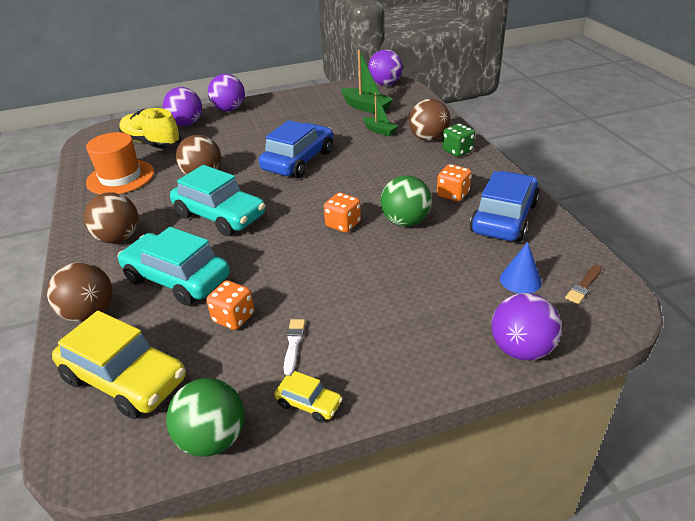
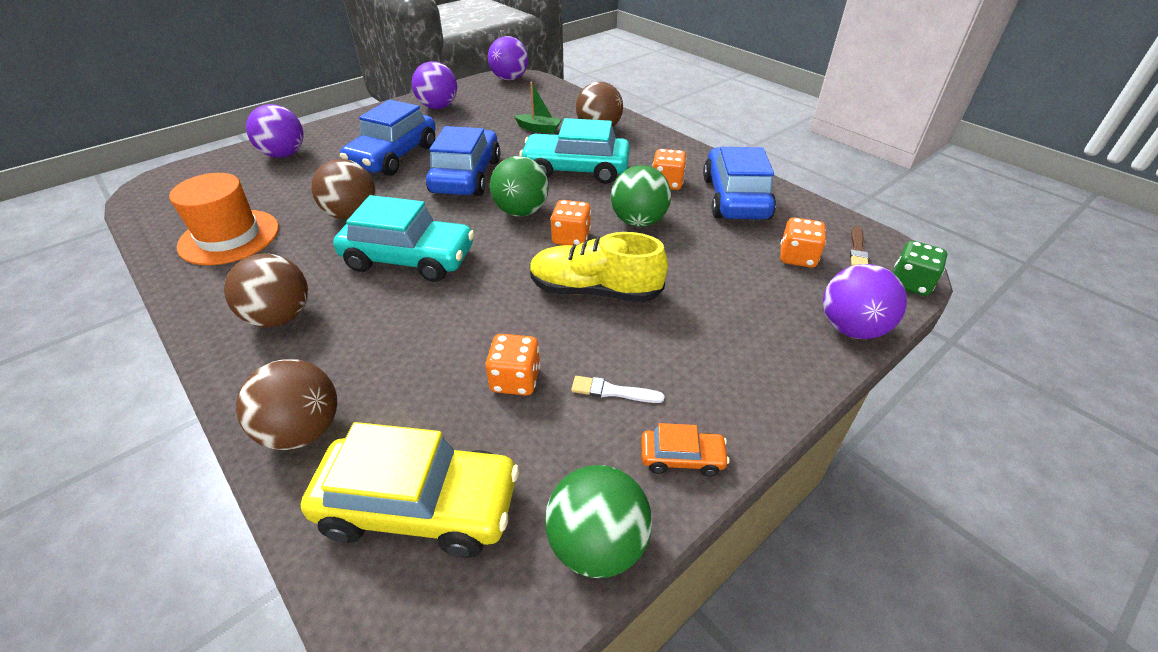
camera: 25 degrees left, 5 degrees up
turquoise car [118,227,230,306] -> turquoise car moved to [519,118,630,184]
yellow shoe [119,108,181,149] -> yellow shoe moved to [530,232,668,302]
purple ball [208,74,245,112] -> purple ball moved to [412,61,457,109]
yellow car [274,371,343,423] -> orange car [641,423,729,477]
white brush [284,319,305,375] -> white brush turned 60 degrees counterclockwise [571,376,665,403]
green boat [341,50,393,114] -> none
green dice [442,123,475,157] -> green dice moved to [893,241,947,296]
blue cone [500,242,542,294] -> orange dice [780,218,826,268]
none -> blue car [340,100,436,176]
none -> green ball [490,156,549,216]

